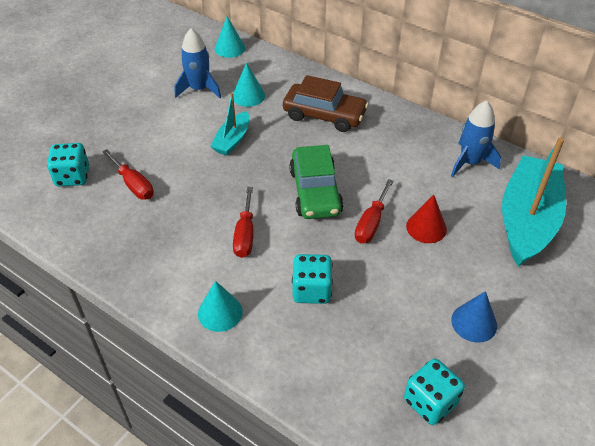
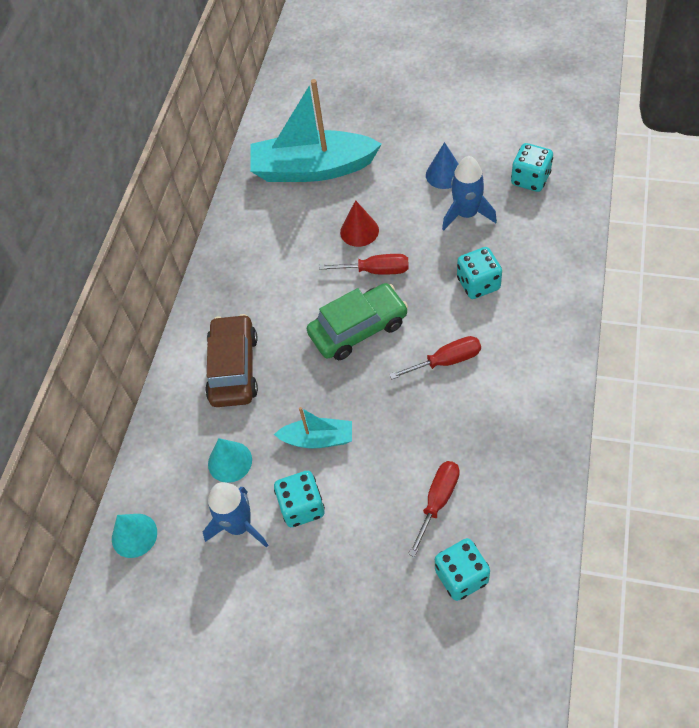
camera: 105 degrees left, 10 degrees up
turquoise cone [198,281,243,332] -> none
blue rocket [451,100,501,177] -> blue rocket moved to [442,156,497,231]
none -> turquoise dice [274,471,325,527]

